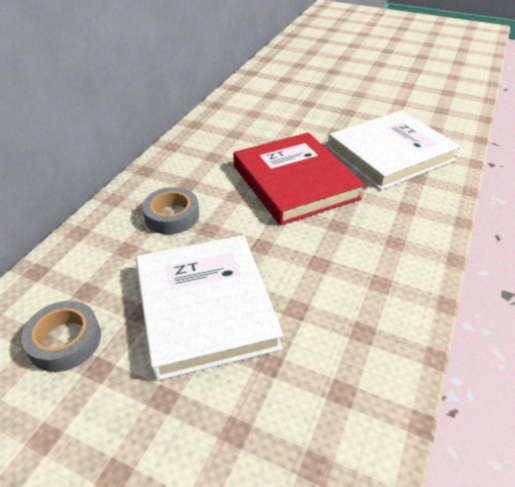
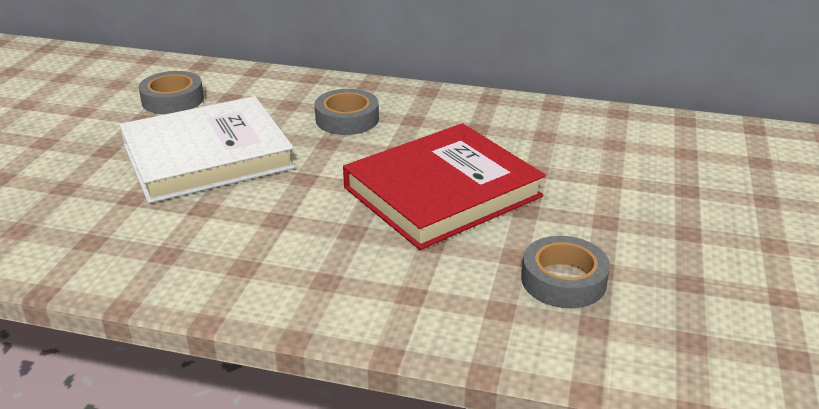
camera: 80 degrees right, 10 degrees down
white book [327,110,461,190] -> grey tape [521,236,610,308]

